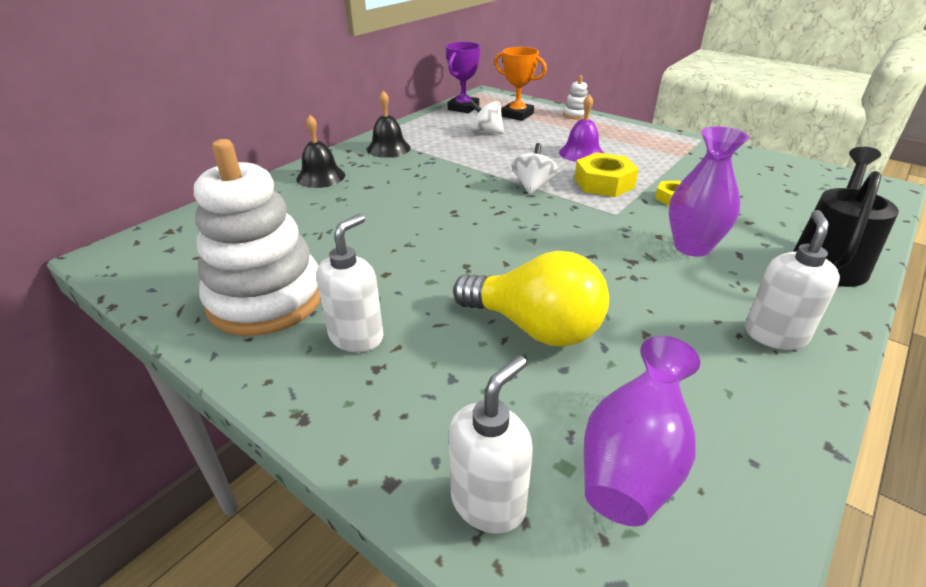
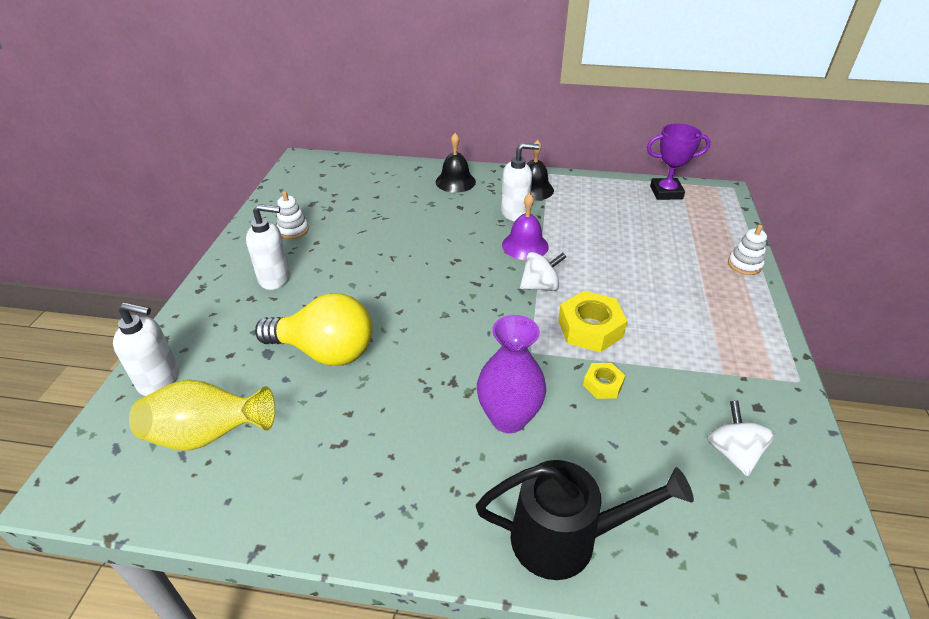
camera: 60 degrees right, 5 degrees up
white stacking toy [194,139,321,336] -> white stacking toy [277,191,309,239], size x0.41
yellow light bulb [453,251,609,347] -> yellow light bulb turned 75 degrees counterclockwise [255,293,373,366]
white spinning top [469,100,504,134] -> white spinning top moved to [707,401,775,476]
orange trophy [494,47,547,121] -> none
purple bell [559,94,604,162] -> purple bell moved to [502,193,549,260]
purple vase [584,336,700,526] -> yellow vase [129,380,275,451]
white soap dispenser [745,210,840,350] -> white soap dispenser moved to [501,143,540,221]

